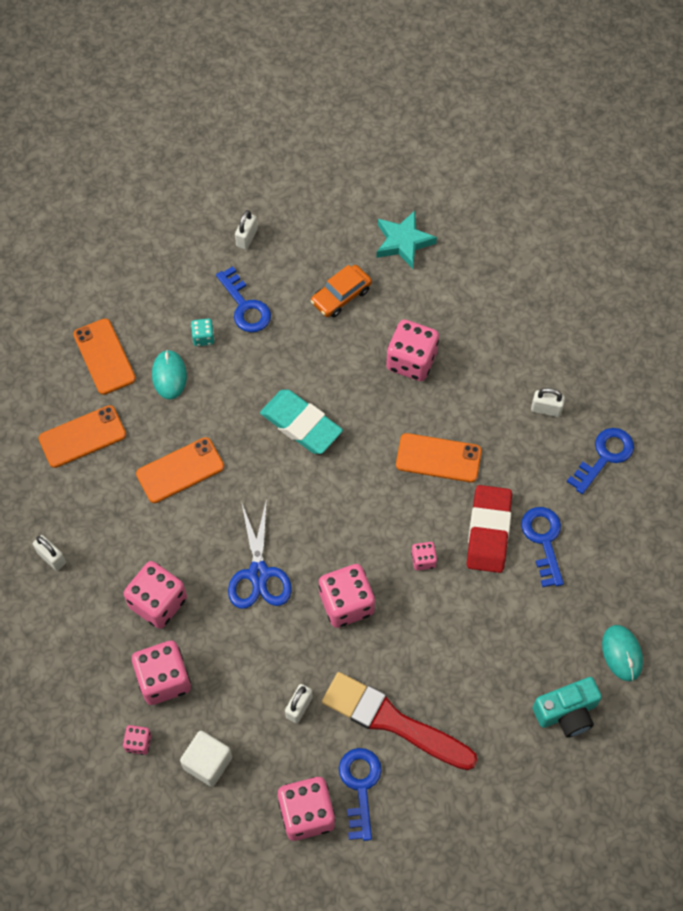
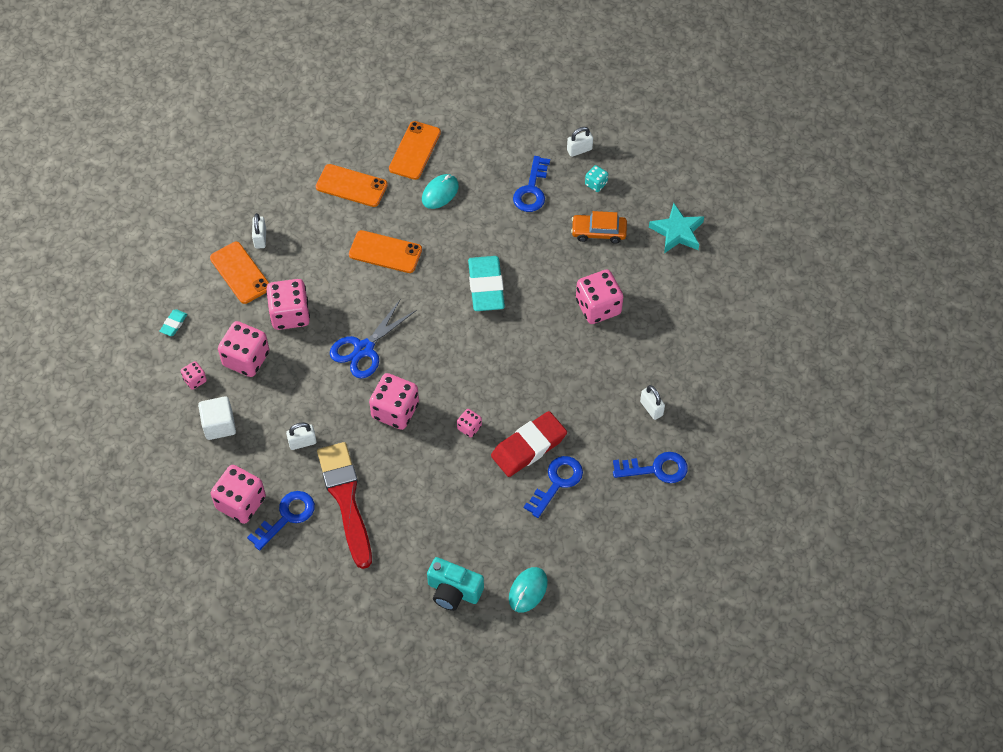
camera: 45 degrees right, 5 degrees down
turquoise dice [191,319,215,346] -> turquoise dice moved to [585,165,608,192]
orange phone [396,433,482,483] -> orange phone moved to [210,242,269,304]
none -> turquoise eraser [159,309,188,336]

